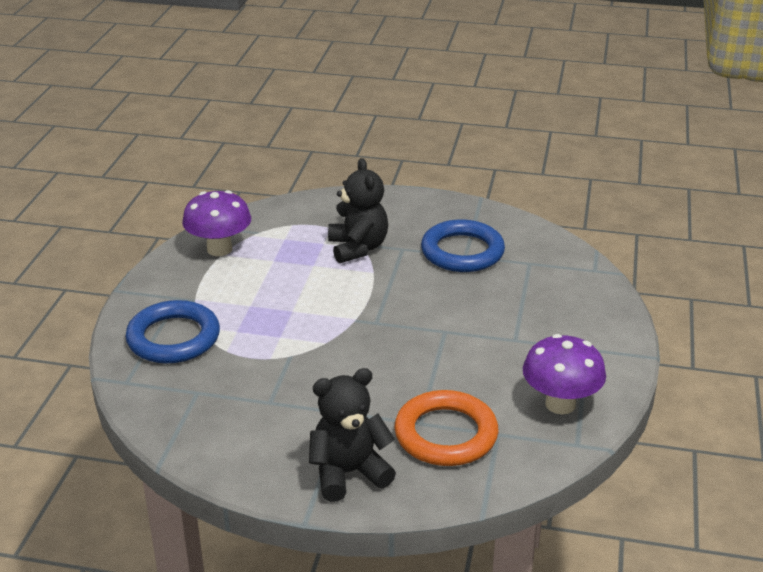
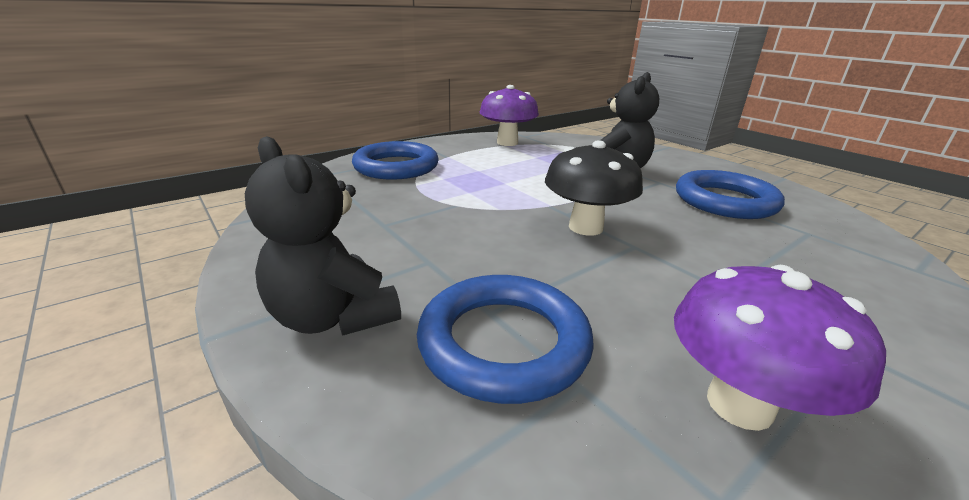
camera: 40 degrees right, 5 degrees down
black teddy bear [309,368,396,502] -> black teddy bear turned 150 degrees counterclockwise [245,136,401,336]
orange ring [394,390,499,466] -> blue ring [417,275,594,404]
none -> black mushroom [545,140,643,236]

